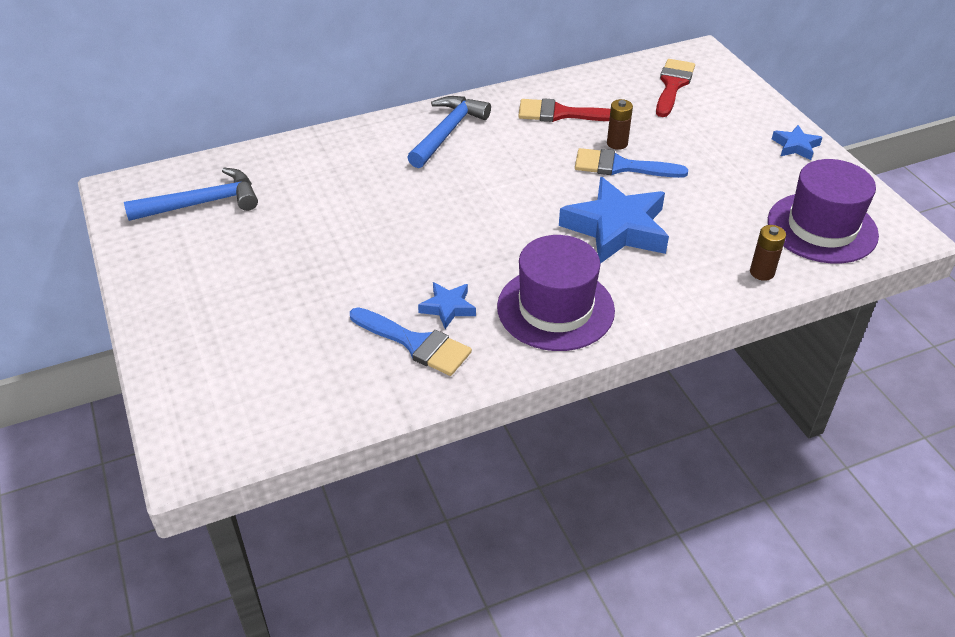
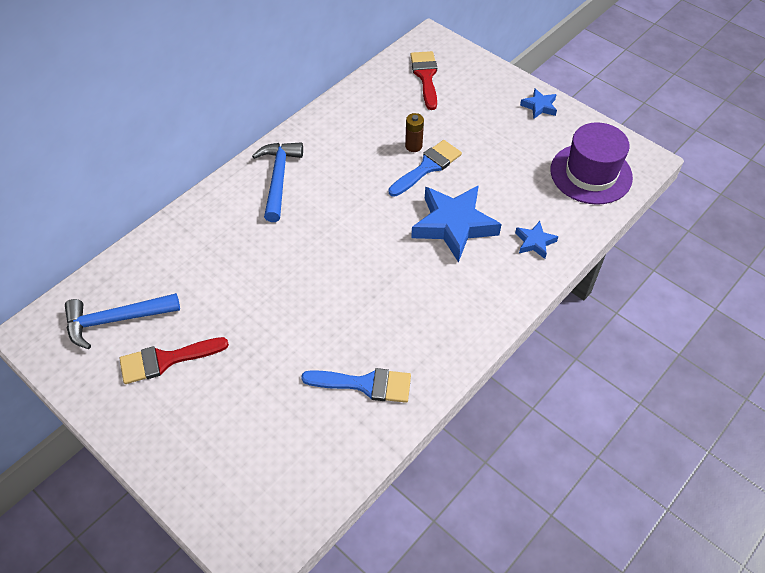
camera: 25 degrees left, 10 degrees up
blue hammer [124,168,258,221] -> blue hammer turned 150 degrees counterclockwise [65,293,180,349]
blue star [418,282,476,329] -> blue star moved to [515,221,559,259]
purple hat [497,235,615,351] -> none
red brush [518,98,611,122] -> red brush moved to [120,337,229,384]
blue brush [575,148,688,178] -> blue brush turned 150 degrees clockwise [389,140,462,197]
brown battery [750,225,786,281] -> none

